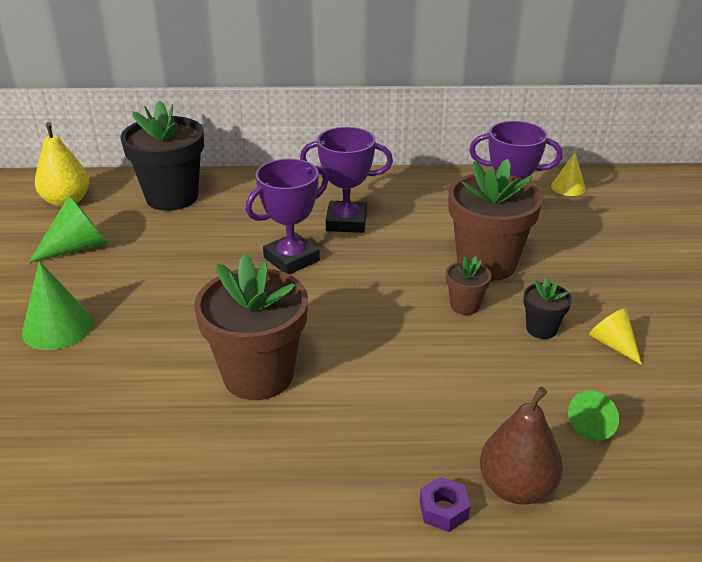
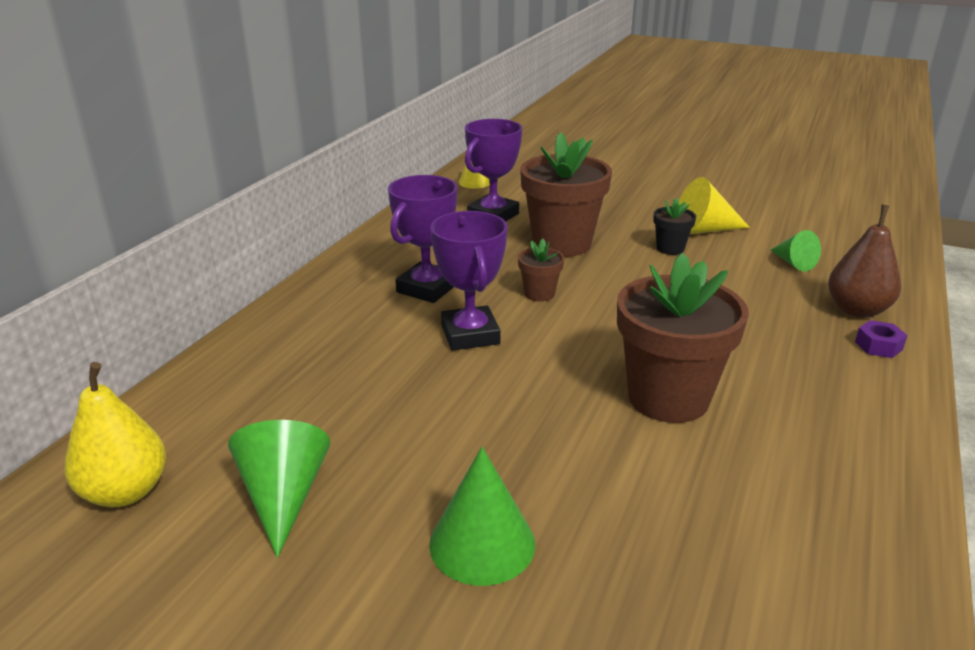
camera: 65 degrees left, 5 degrees down
black flower pot [120,100,204,211] -> none
brown flower pot [446,256,491,315] -> brown flower pot moved to [518,239,564,302]
yellow cone [589,308,642,365] -> yellow cone [679,177,750,234], size x1.58

